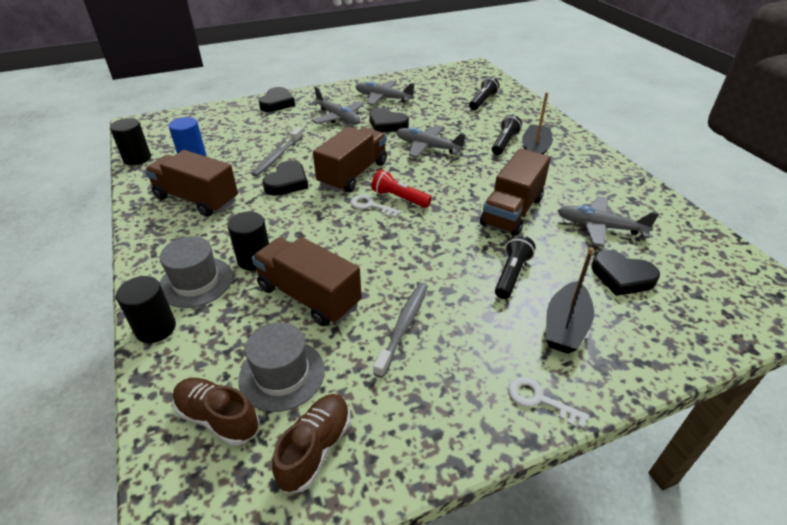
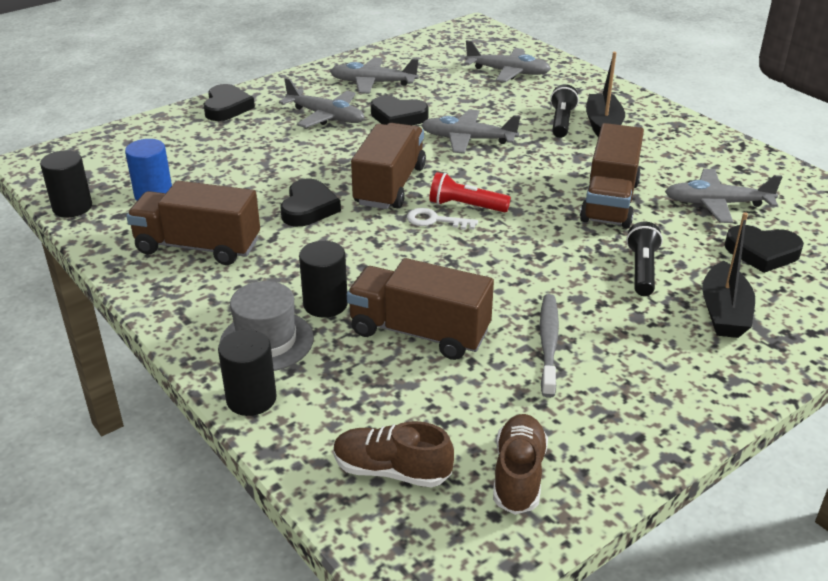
camera: 15 degrees left, 5 degrees down
grey hat [239,322,325,412] -> none
grey toothbrush [251,127,304,177] -> none
black flashlight [469,77,500,110] -> grey plane [464,40,551,82]
white key [508,377,589,428] -> none

